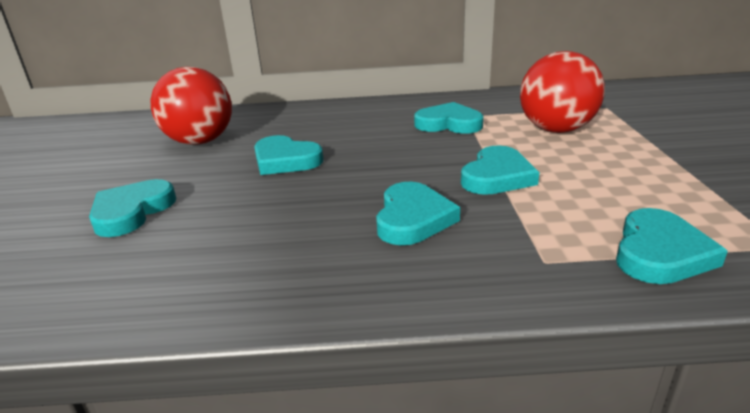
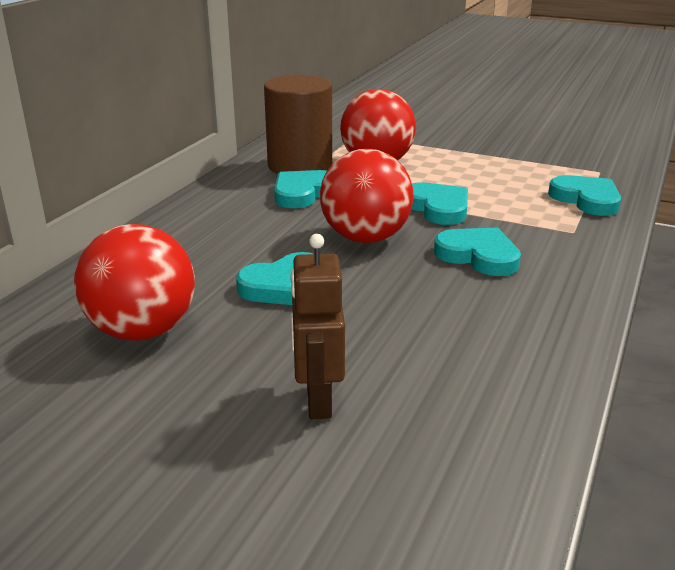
camera: 65 degrees left, 0 degrees up
turquoise heart [89,179,176,237] -> brown robot [290,234,345,419]
none -> brown cylinder [264,75,332,174]
none -> red ball [320,149,414,243]

